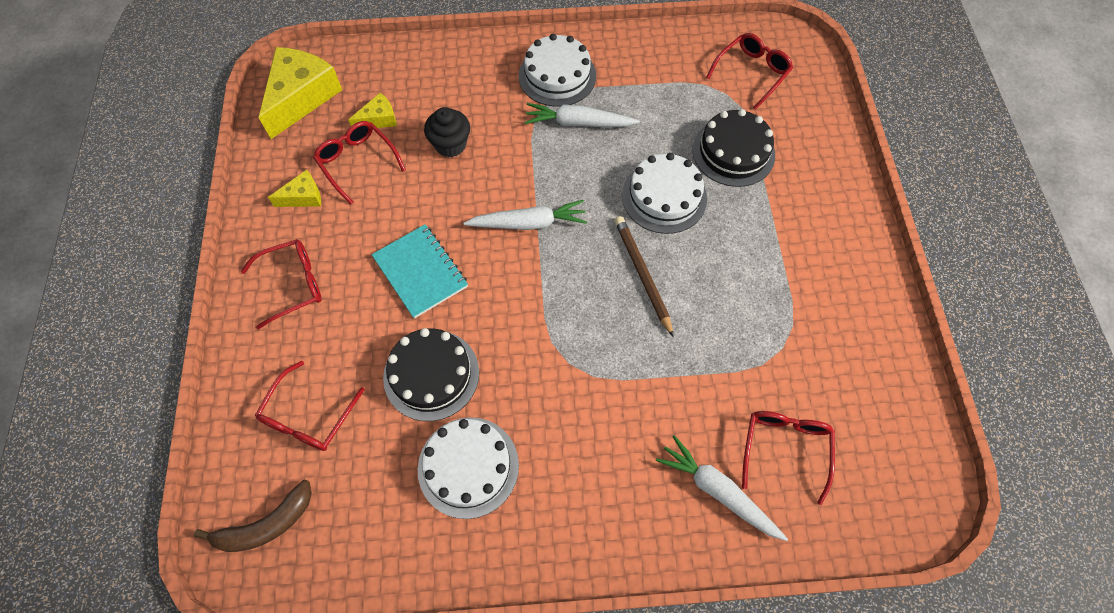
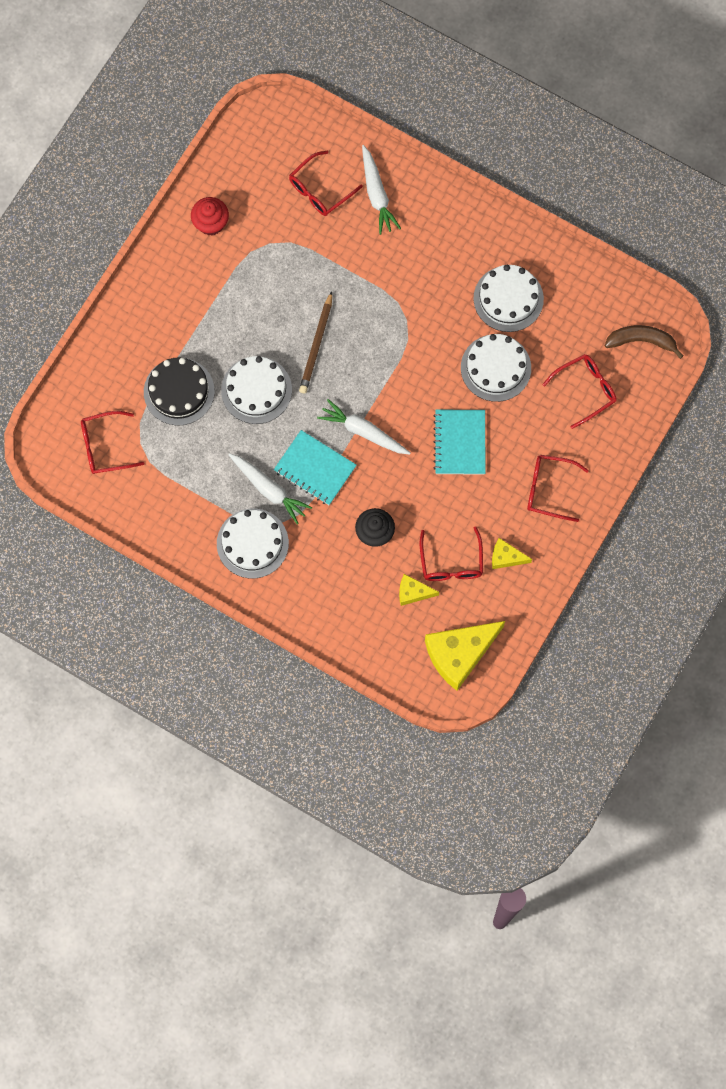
camera: 145 degrees left, 10 degrees up
black cake [383,328,479,421] -> white cake [461,334,531,402]
none -> red cupcake [191,197,229,236]
none -> turquoise notebook [274,430,356,505]

